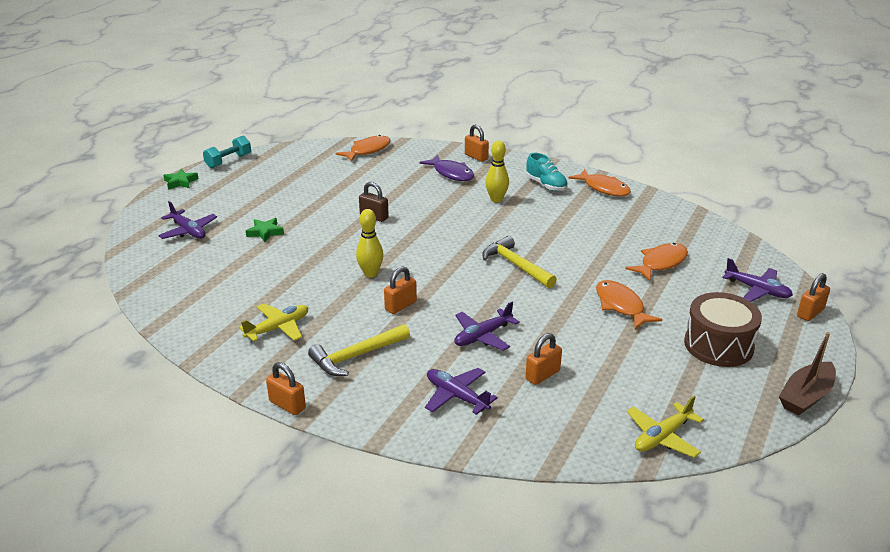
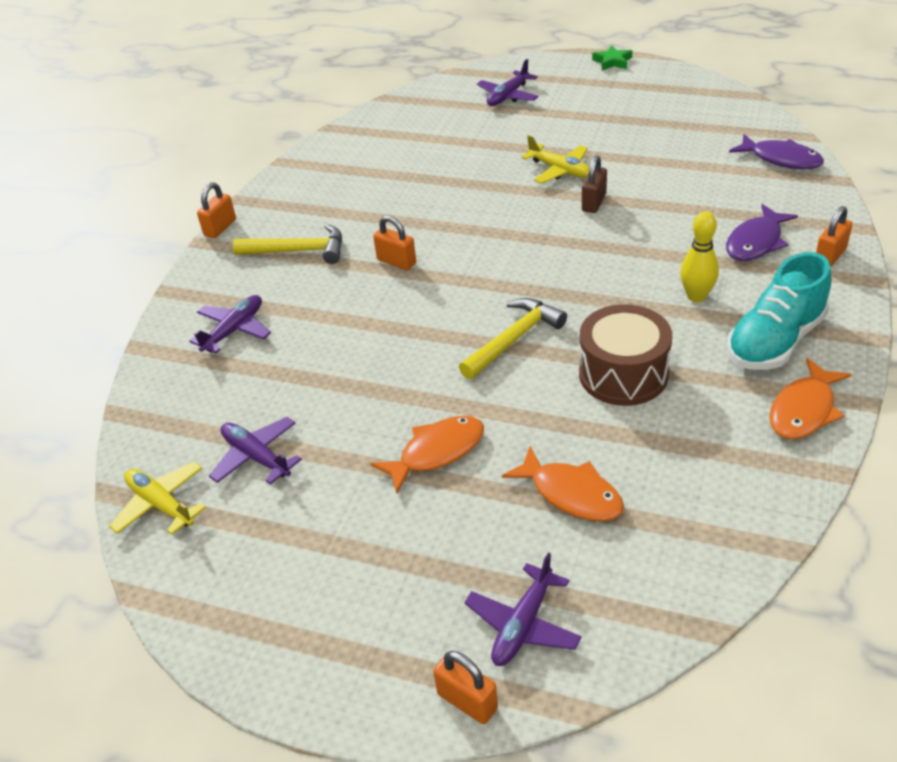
camera: 85 degrees right, 10 degrees up
turquoise dumbbell [203,136,251,169] -> none
yellow plane [239,303,308,342] -> yellow plane moved to [521,135,590,184]
green star [246,218,284,242] -> none
yellow hammer [308,324,410,376] -> yellow hammer turned 135 degrees clockwise [233,224,342,264]
orange fish [336,135,391,162] -> purple fish [729,134,824,169]
yellow bowling pin [356,209,383,278] -> none
purple plane [454,302,520,351] -> purple plane moved to [209,417,302,484]
orange padlock [525,333,562,385] -> none
turquoise shoe [526,153,568,191] -> turquoise shoe [727,252,831,370], size x1.56
brown drum [684,292,762,367] -> brown drum moved to [579,304,672,406]
brown boat [779,332,836,415] -> none

